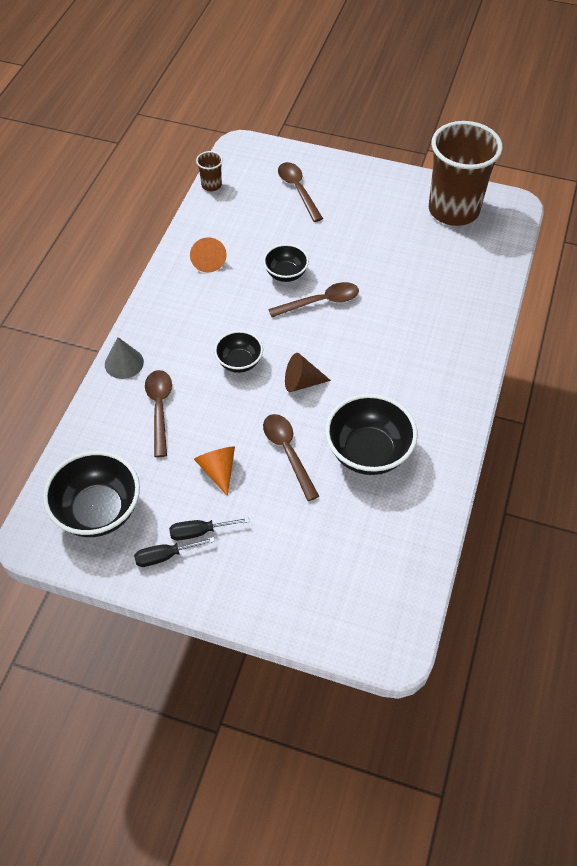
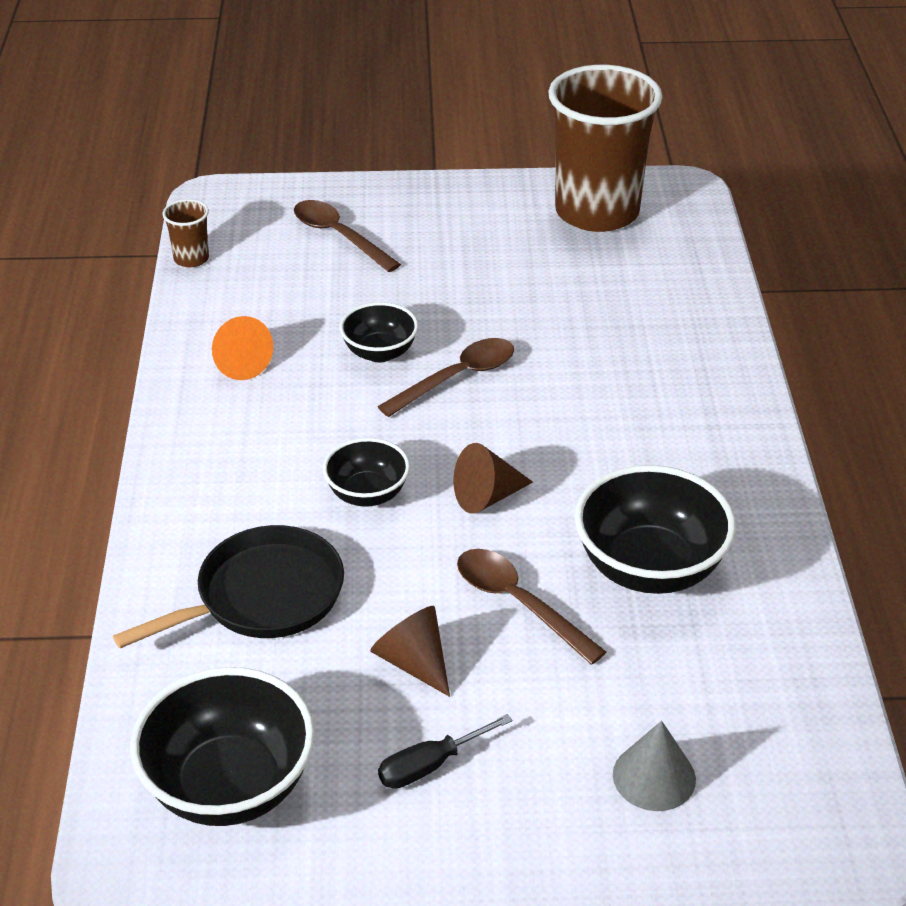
camera: 20 degrees left, 15 degrees down
grey cone [105,337,144,379] -> grey cone moved to [613,721,696,811]
black screwdriver [134,537,215,567] -> none
brown spoon [145,370,172,457] -> black pan [113,525,344,648]
orange cone [194,447,235,496] -> brown cone [370,606,450,697]

